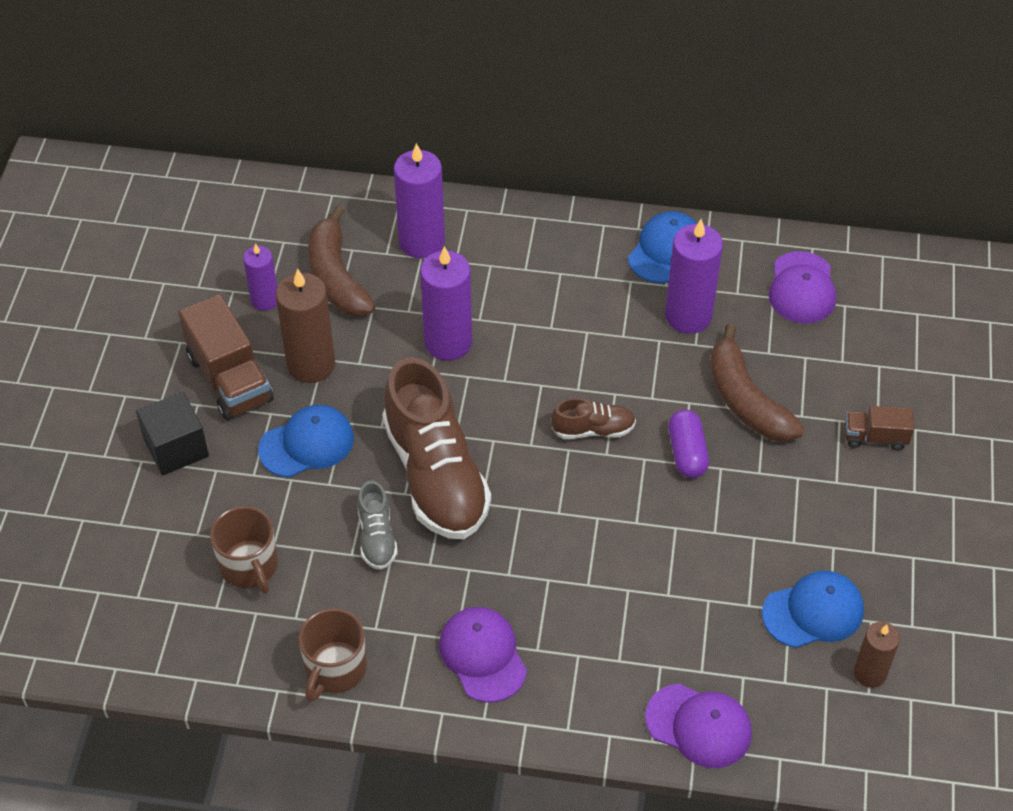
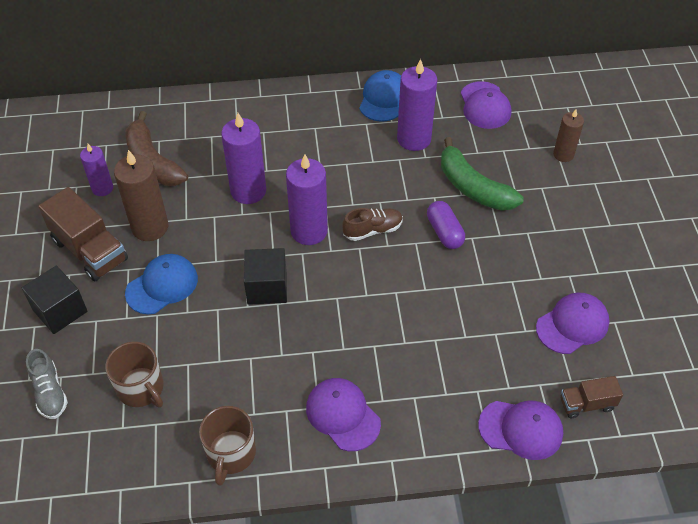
camera: 15 degrees left, 0 degrees up
grey shoe [358,481,398,570] -> grey shoe moved to [26,349,68,419]
brown shoe [382,357,491,539] -> black cube [244,248,287,305]
purple candle [394,143,445,259] -> purple candle moved to [286,154,328,245]
brown banana [710,324,804,442] -> green banana [441,137,524,211]
blue cap [762,571,864,648] -> purple cap [536,292,609,354]
brown truck [845,406,914,451] -> brown truck moved to [560,376,623,418]
brown candle [854,622,900,688] -> brown candle moved to [553,109,584,162]

